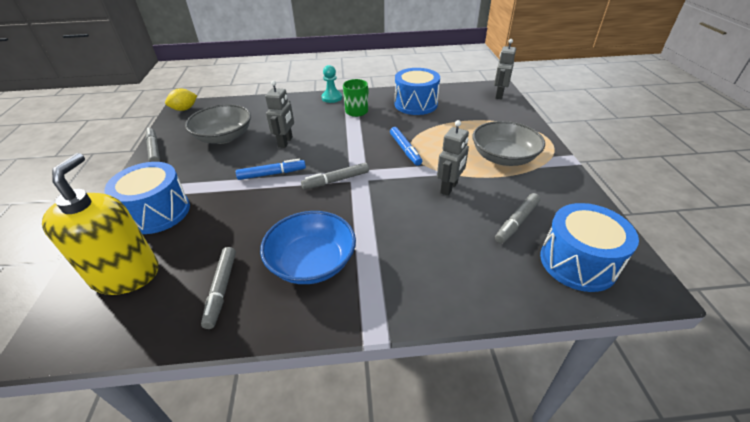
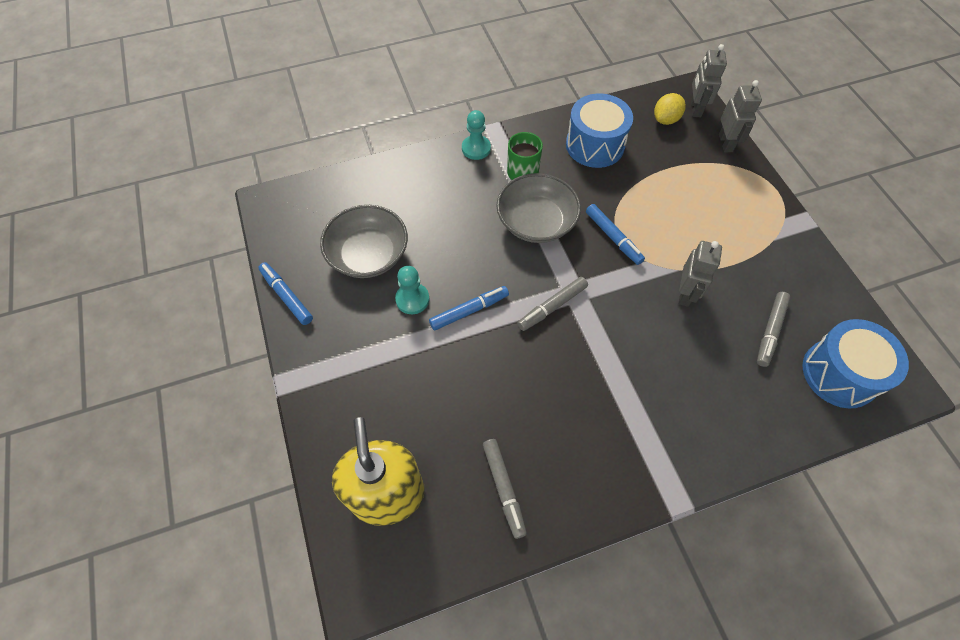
camera: 15 degrees left, 20 degrees up
blue drum [105,162,190,234] -> none
grey marker [146,127,160,162] -> blue marker [258,262,313,325]
yellow lemon [165,88,197,111] -> yellow lemon moved to [654,93,686,125]
blue bowl [260,211,356,284] -> none
grey robot [265,81,294,148] -> grey robot moved to [719,80,762,152]
grey bowl [472,121,545,166] -> grey bowl moved to [497,173,581,243]
none -> turquoise pawn [395,266,429,314]

